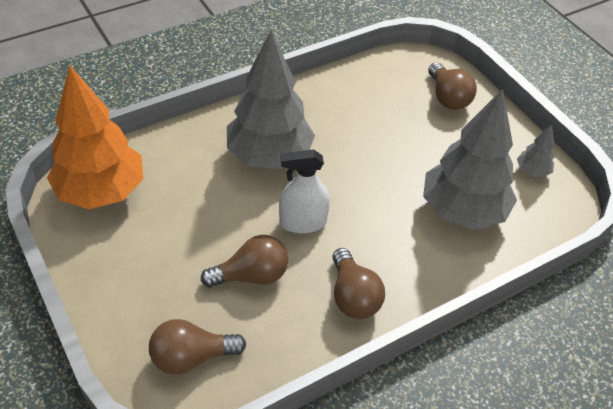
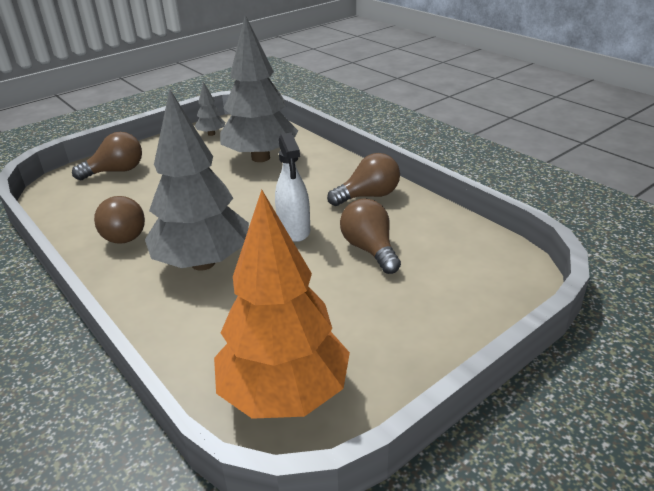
camera: 95 degrees left, 15 degrees down
brown light bulb [149,319,246,375] -> brown light bulb moved to [94,196,145,244]

